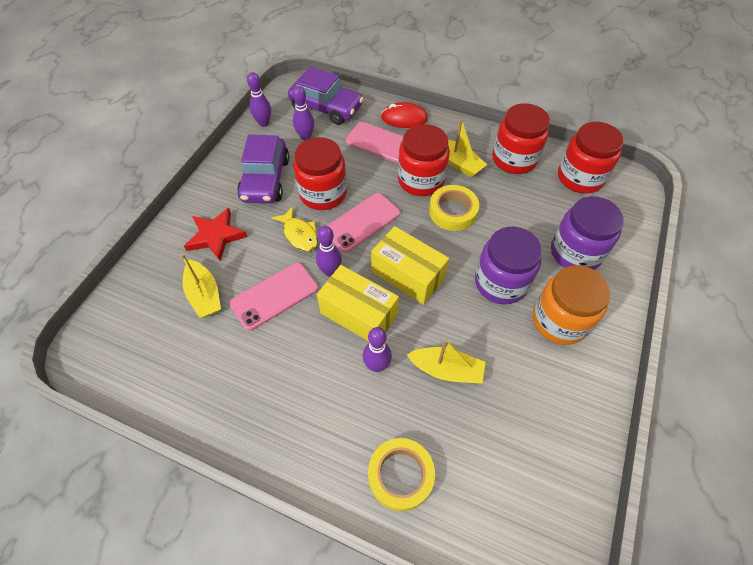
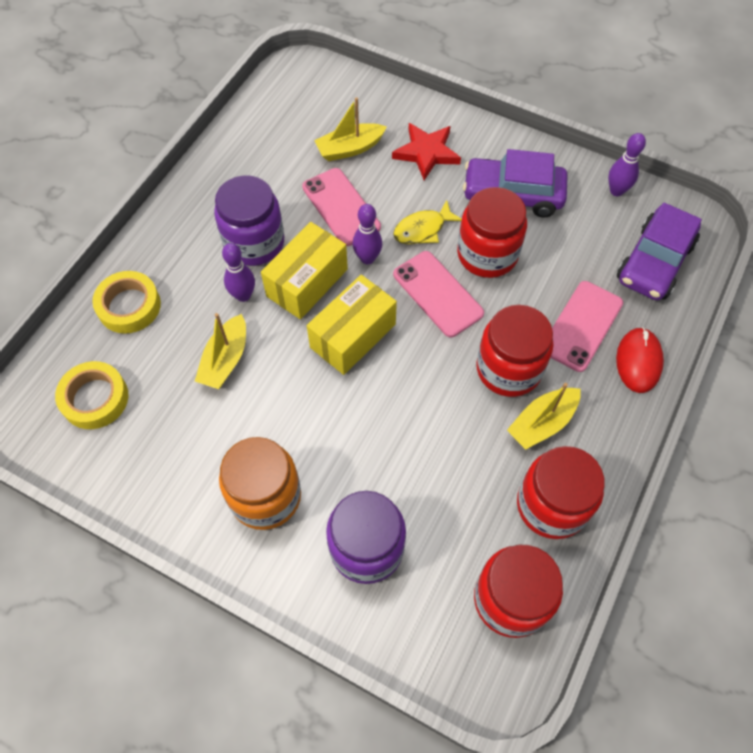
camera: 95 degrees right, 5 degrees up
purple bowling pin [292,86,314,140] -> none
yellow tape [429,185,479,231] -> yellow tape moved to [55,361,128,429]
purple jar [475,227,542,305] -> purple jar moved to [214,175,284,266]

